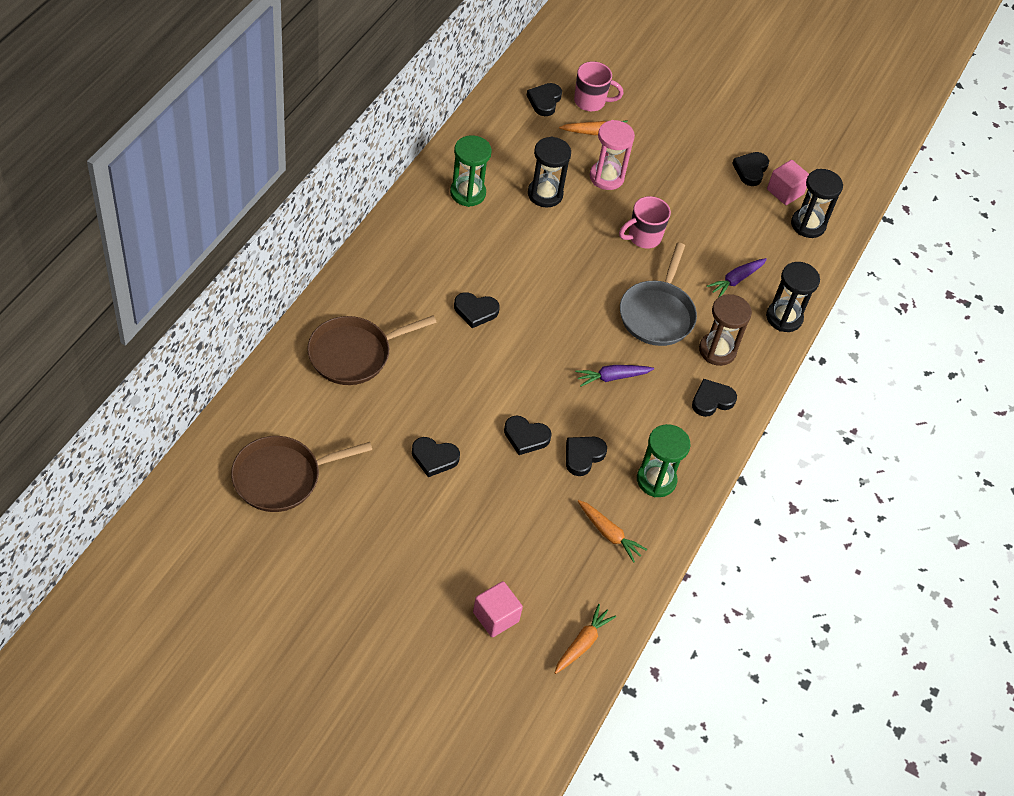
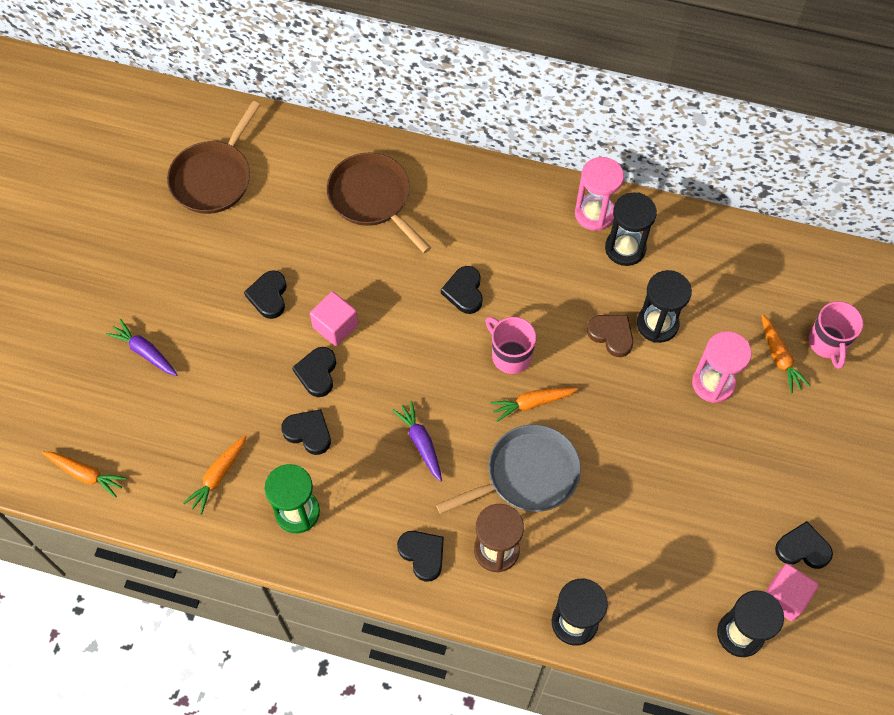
camera: 85 degrees right, 10 degrees up
brown pan [231,436,372,512] -> brown pan turned 120 degrees counterclockwise [167,101,260,214]
green hourglass [450,135,492,207] -> black hourglass [605,192,657,266]
pink cube [473,581,523,637] -> pink cube moved to [310,291,358,346]
black heart [526,83,562,116] -> none
pink mug [619,196,671,248] -> pink mug moved to [486,317,536,374]
grey pan [620,243,697,346] -> grey pan turned 150 degrees clockwise [436,425,581,514]
purple carrot [707,258,767,298] -> purple carrot moved to [106,319,178,376]
none -> orange carrot [490,387,578,422]
none -> pink hourglass [575,157,624,231]
none -> brown heart [587,315,633,357]

